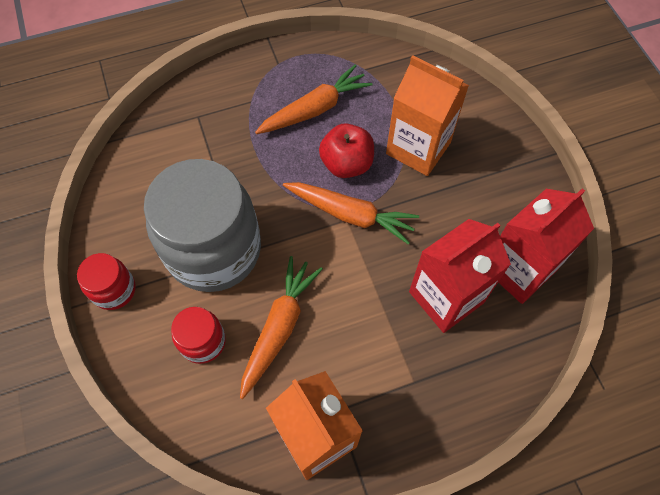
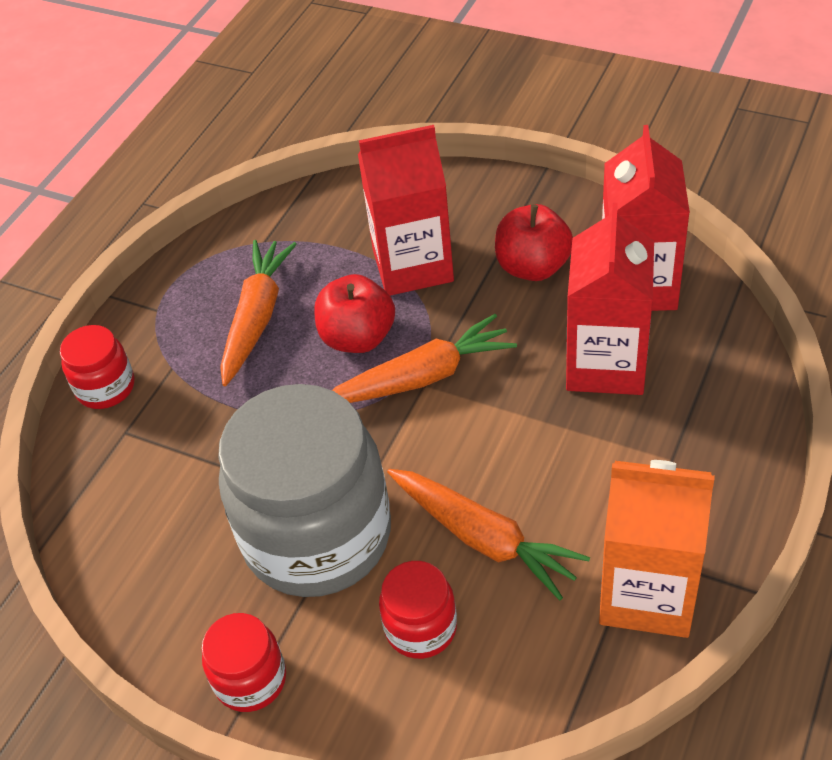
camera: 40 degrees left, 15 degrees down
orange carrot [240,256,323,399] -> orange carrot turned 150 degrees clockwise [387,469,590,600]
orange carton [386,55,469,176] -> red carton [358,125,454,296]
none -> red jar [60,325,134,409]
none -> red apple [495,204,573,281]

